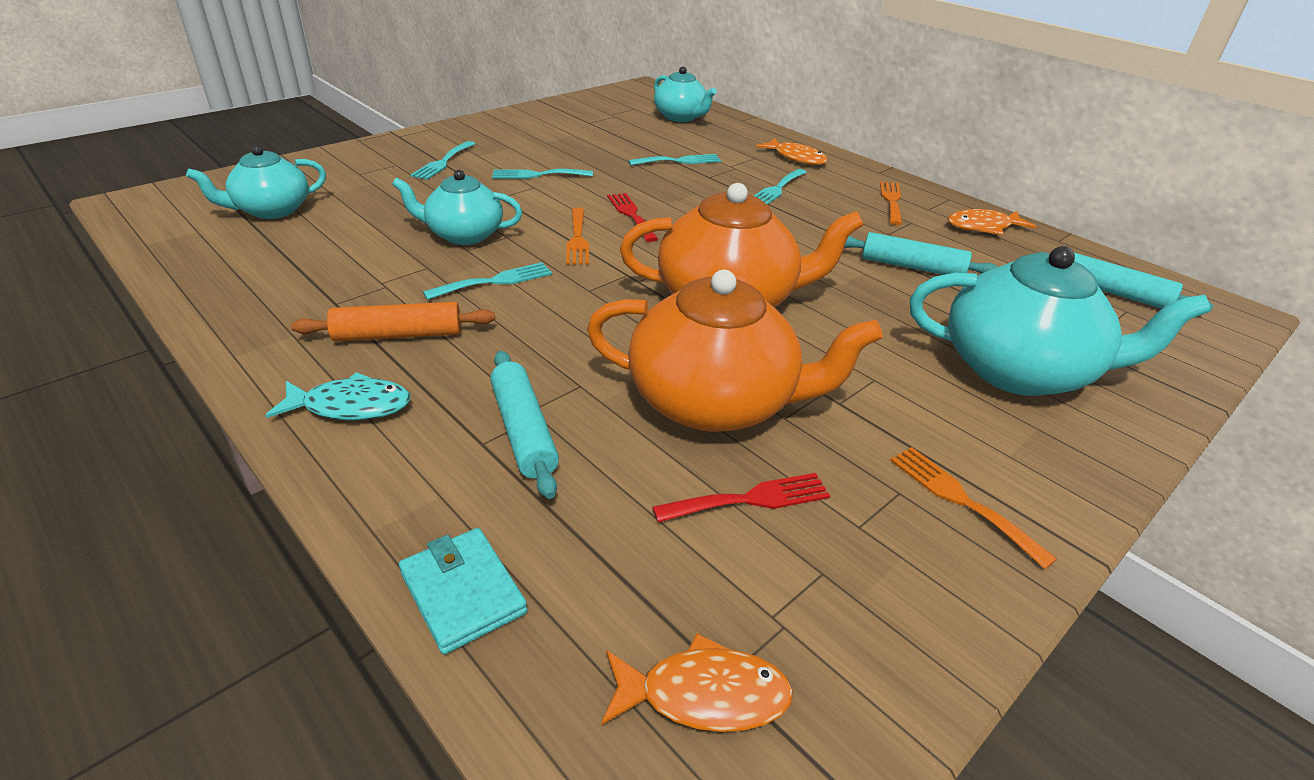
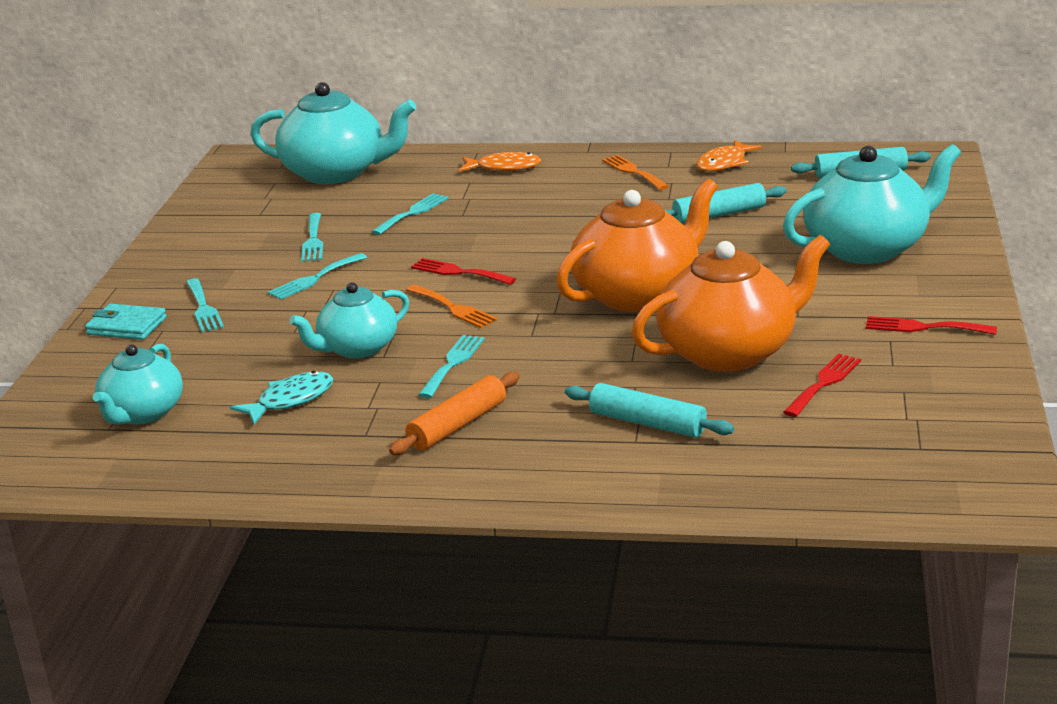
camera: 35 degrees left, 10 degrees down
turquoise fish [265,372,411,420] -> turquoise fish moved to [230,371,333,424]
turquoise wallet [399,528,527,654] -> turquoise wallet moved to [85,303,167,340]
orange fish [601,633,793,732] -> none
turquoise teapot [654,67,717,122] -> turquoise teapot [250,82,416,184], size x1.64
turquoise fork [754,169,807,205] -> turquoise fork moved to [301,213,323,262]
orange fork [890,447,1057,569] -> red fork [865,316,997,335]

